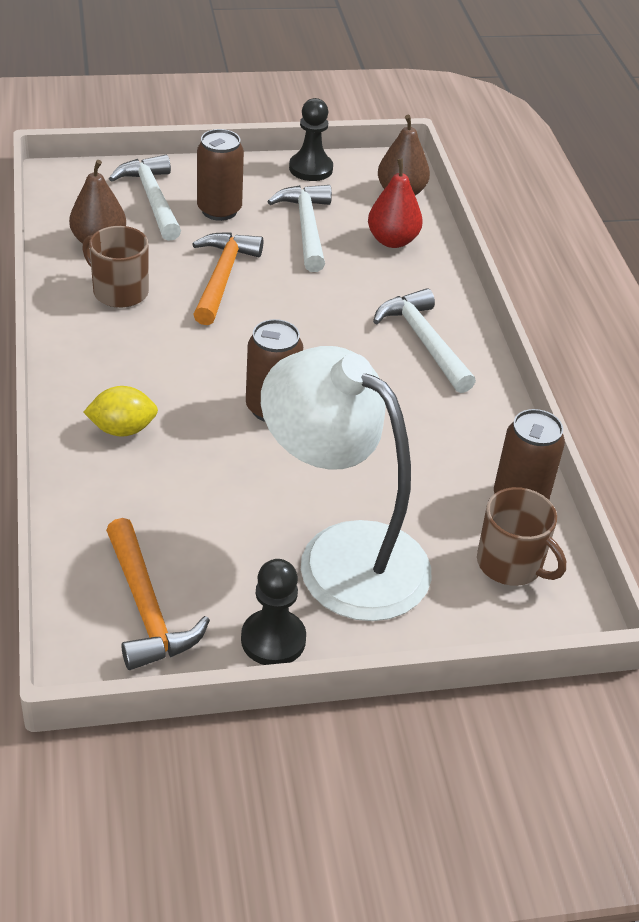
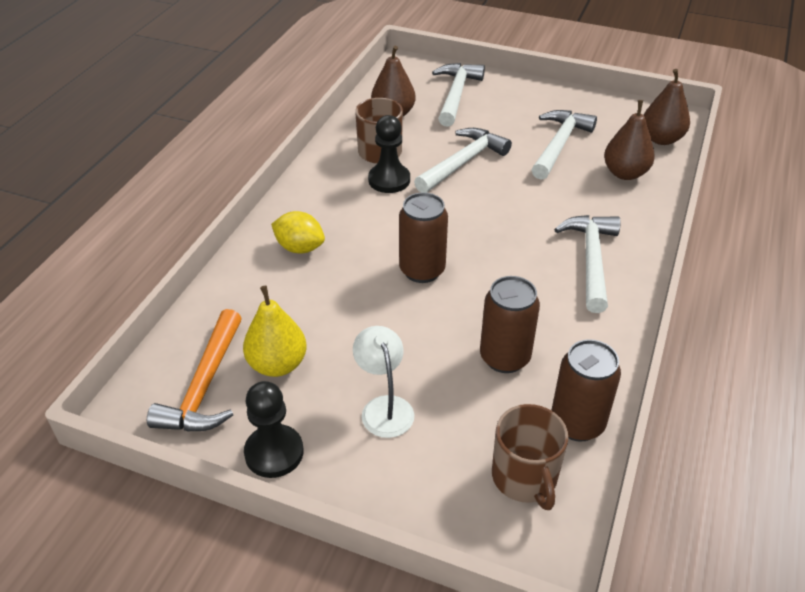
camera: 35 degrees right, 0 degrees up
orange hammer [192,232,263,325] -> white hammer [414,128,512,193]
brown can [197,129,244,221] -> brown can moved to [480,276,540,373]
white lamp [261,346,431,621] -> white lamp [353,326,414,438], size x0.44
black pawn [289,98,333,181] -> black pawn moved to [368,115,410,193]
red pear [368,159,423,248] -> brown pear [604,100,655,180]
none -> yellow pear [243,286,307,377]

